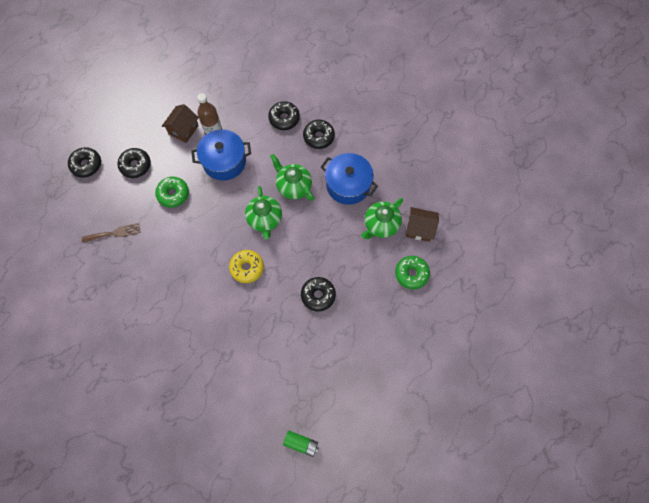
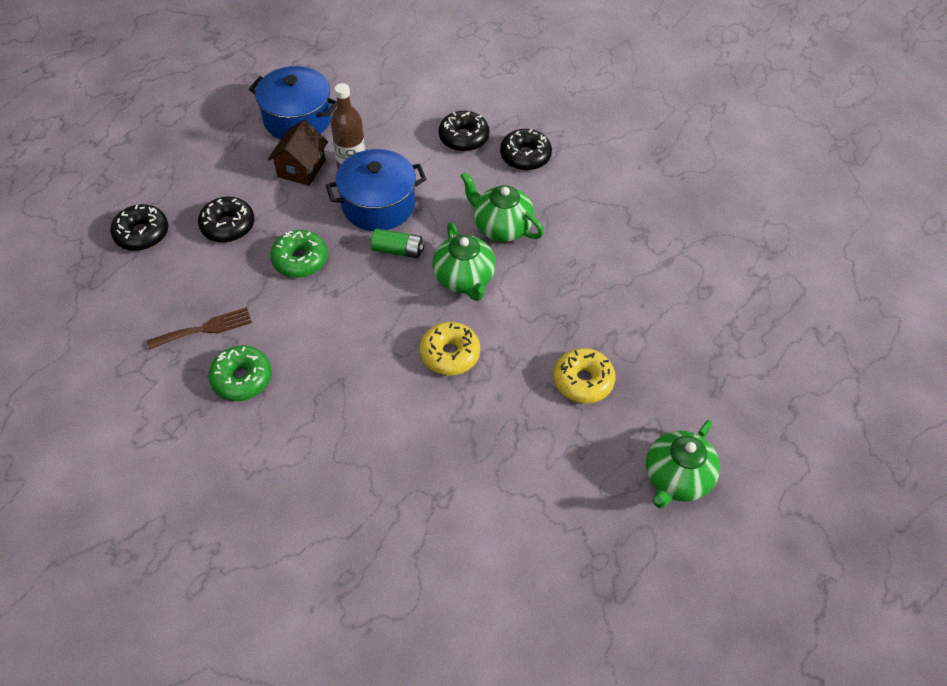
camera: 10 degrees left, 15 degrees down
green battery [283,430,319,457] -> green battery moved to [371,229,424,258]
black donut [301,277,336,312] -> yellow donut [554,348,615,403]
blue pot [321,153,378,205] -> blue pot moved to [249,66,337,140]
green teapot [361,198,403,239] -> green teapot moved to [646,420,720,508]
green donut [395,256,430,289] -> green donut moved to [208,345,272,401]
brown house [406,207,439,242] -> none

